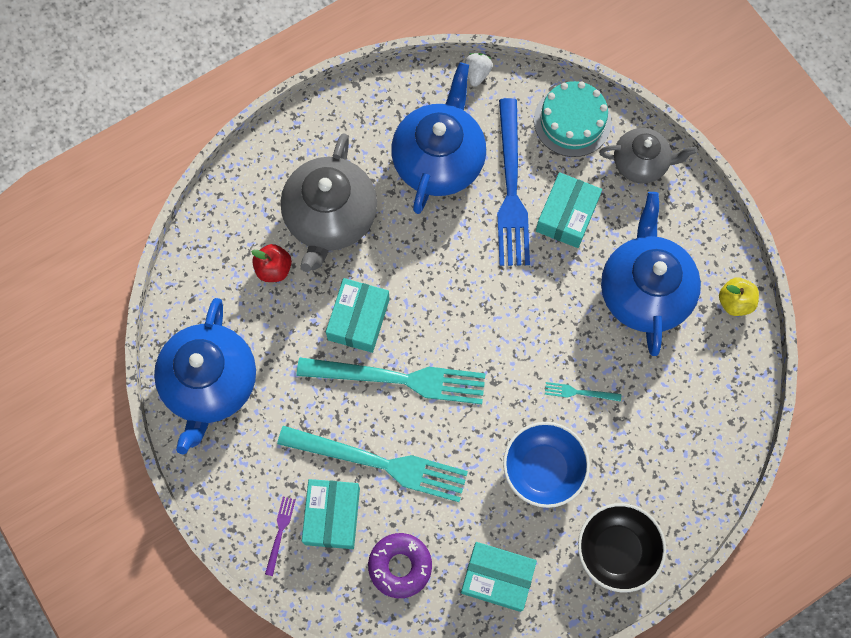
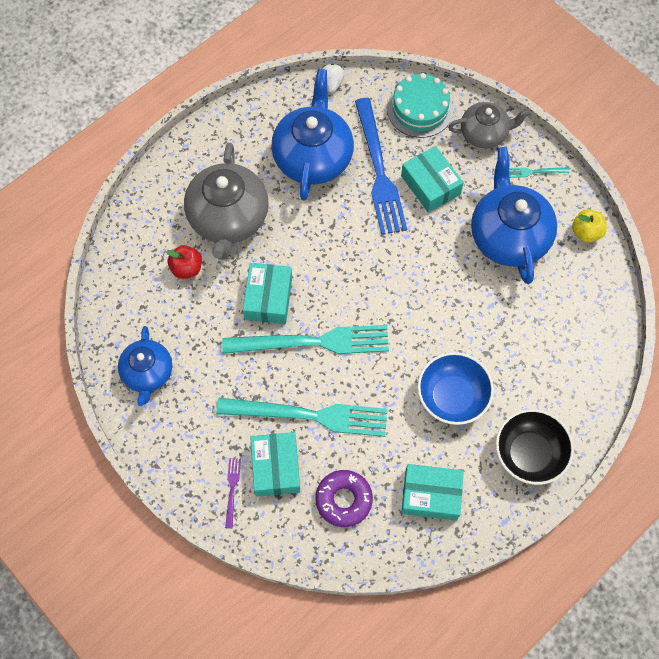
camera: 10 degrees left, 5 degrees down
blue teapot [154,298,256,455] -> blue teapot [118,326,172,406], size x0.61
turquoise box [536,172,602,248] -> turquoise box turned 45 degrees counterclockwise [401,146,464,212]
turquoise fork [545,382,621,402] -> turquoise fork moved to [509,167,570,178]

